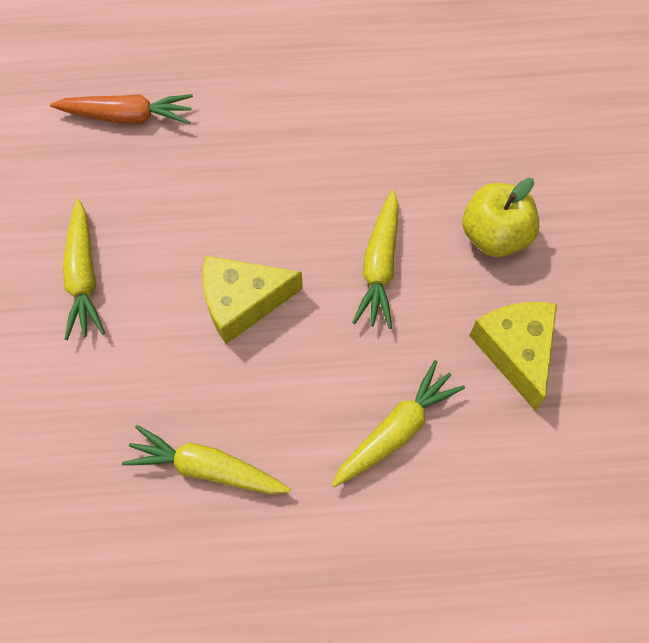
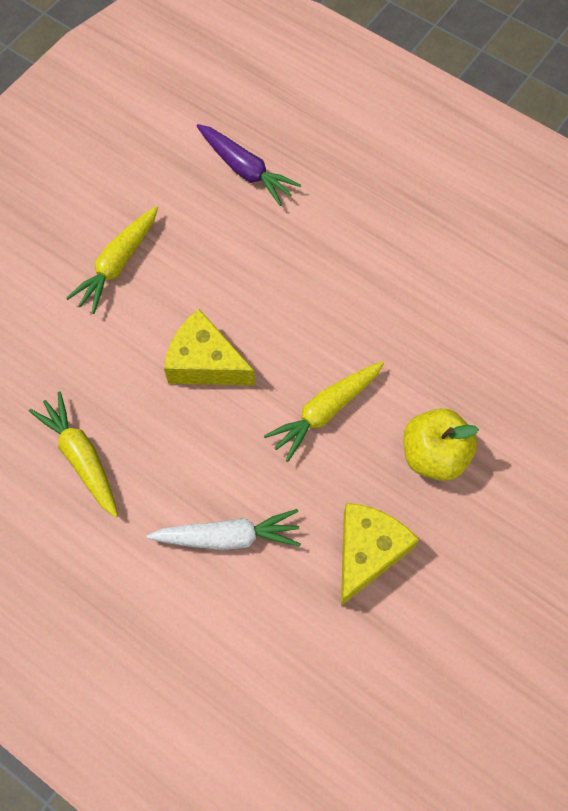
camera: 40 degrees right, 0 degrees up
orange carrot [50,94,193,124] -> purple carrot [197,124,301,206]
yellow carrot [332,360,465,487] -> white carrot [147,509,301,550]

